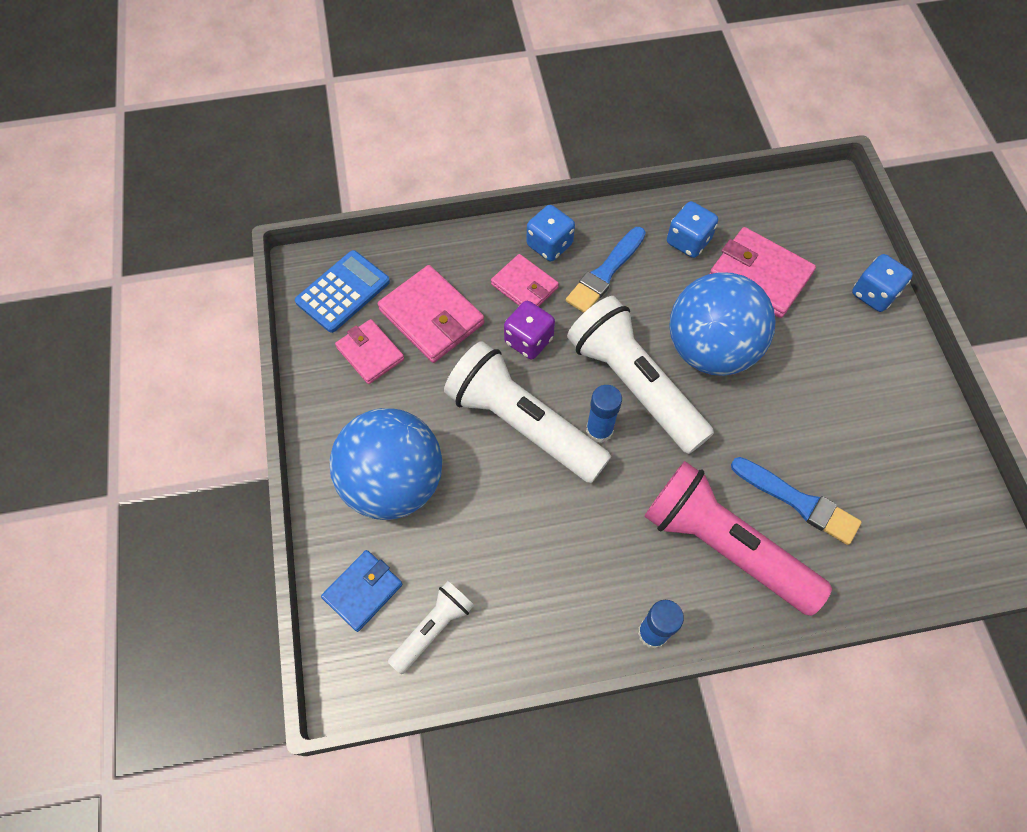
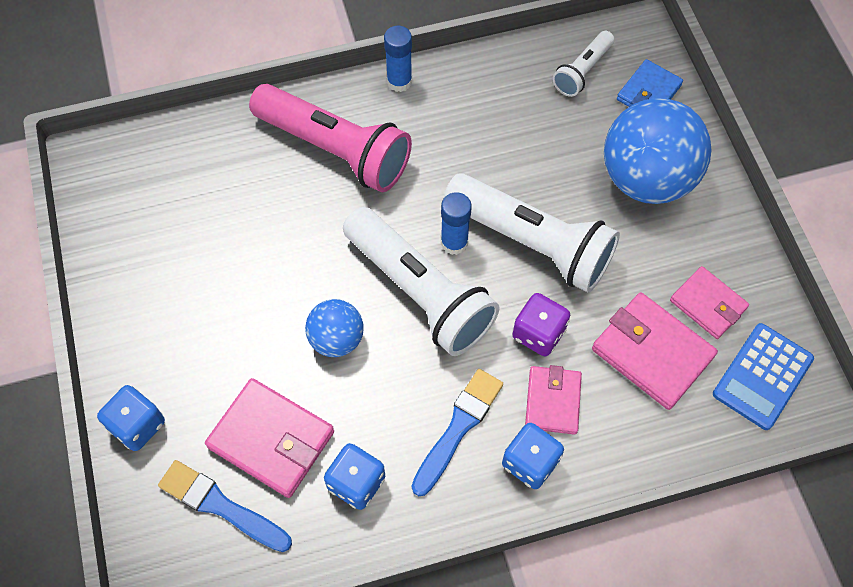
camera: 175 degrees right, 0 degrees up
pink wallet [491,254,559,307] -> pink wallet turned 60 degrees clockwise [525,365,582,435]
blue ball [669,272,776,376] -> blue ball [305,299,363,357], size x0.52
blue brush [731,457,862,545] -> blue brush moved to [158,460,292,552]

